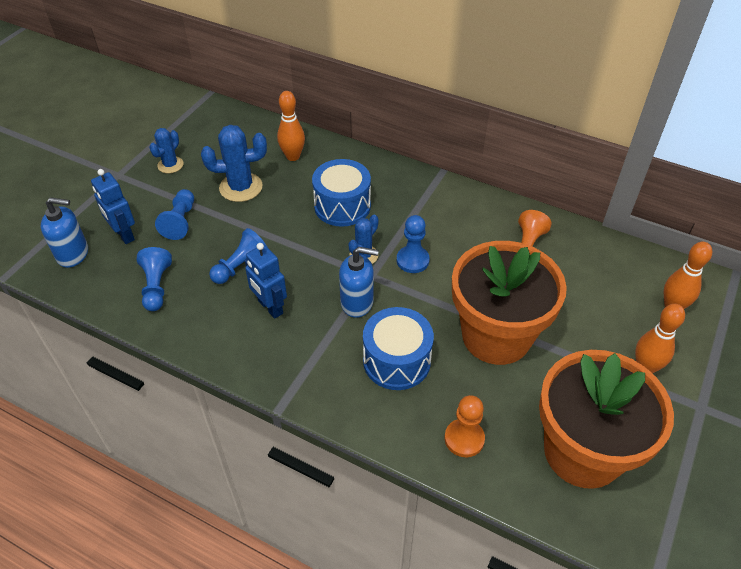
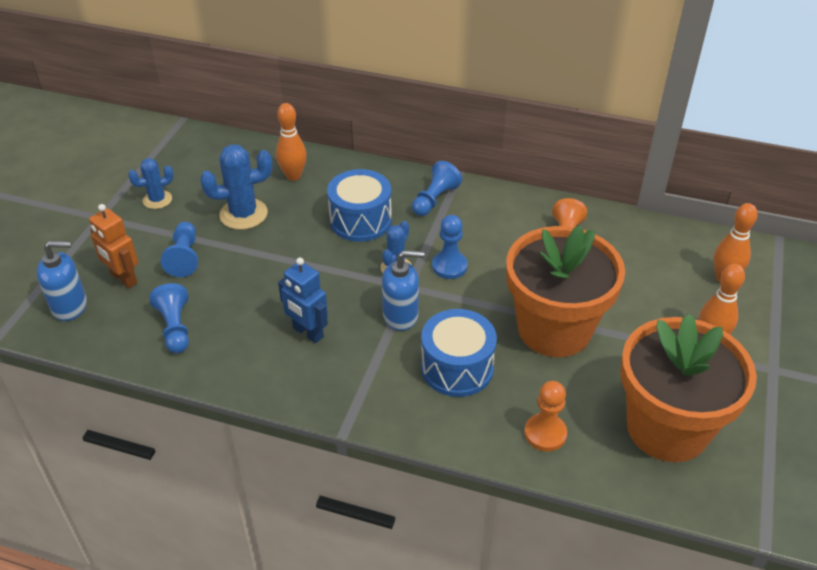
camera: 10 degrees left, 5 degrees down
blue robot [91,169,135,244] -> orange robot [89,204,138,289]
blue cactus [149,128,183,173] -> blue cactus turned 45 degrees clockwise [128,158,174,209]
blue pawn [209,228,267,284] -> blue pawn moved to [412,161,462,216]

